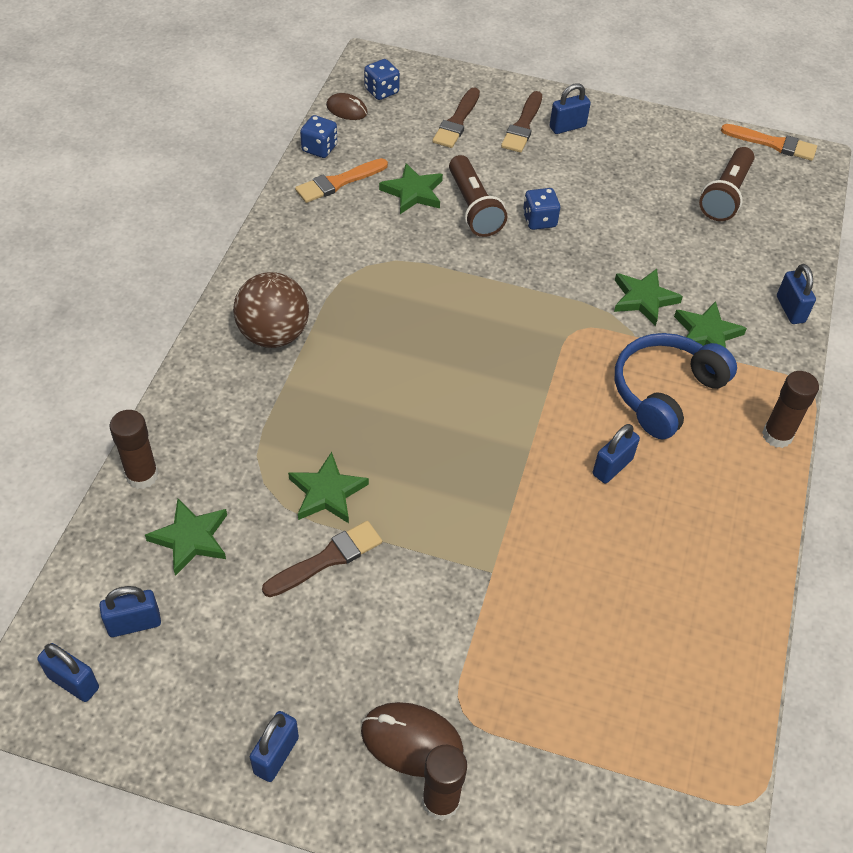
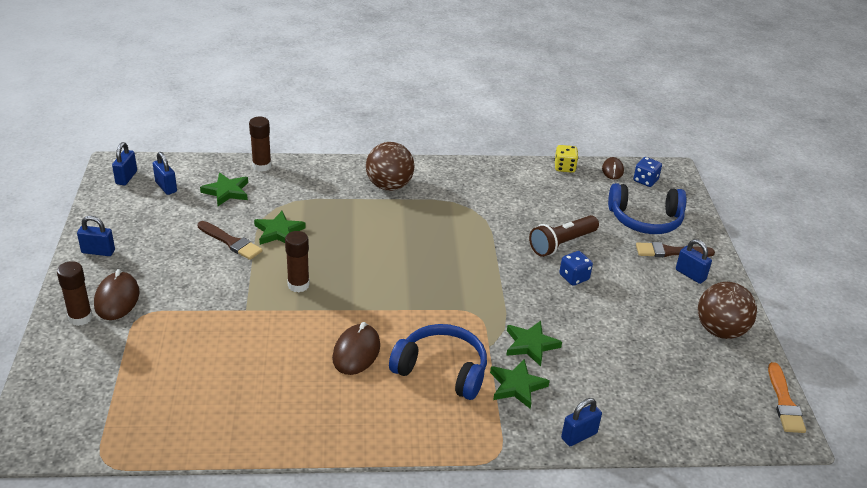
camera: 70 degrees right, 15 degrees down
orange brush [295,158,388,203] -> none
blue dice [300,115,337,158] -> yellow dice [554,145,578,173]
green star [379,163,443,214] -> none
brown brush [432,87,480,148] -> blue headphones [608,183,687,234]
blue padlock [593,424,640,484] -> brown mouse [332,322,380,375]
brown flashlight [699,147,755,221] -> none
brown glue stick [762,371,819,448] -> brown glue stick moved to [285,231,310,292]
none -> brown ball [698,282,757,339]

